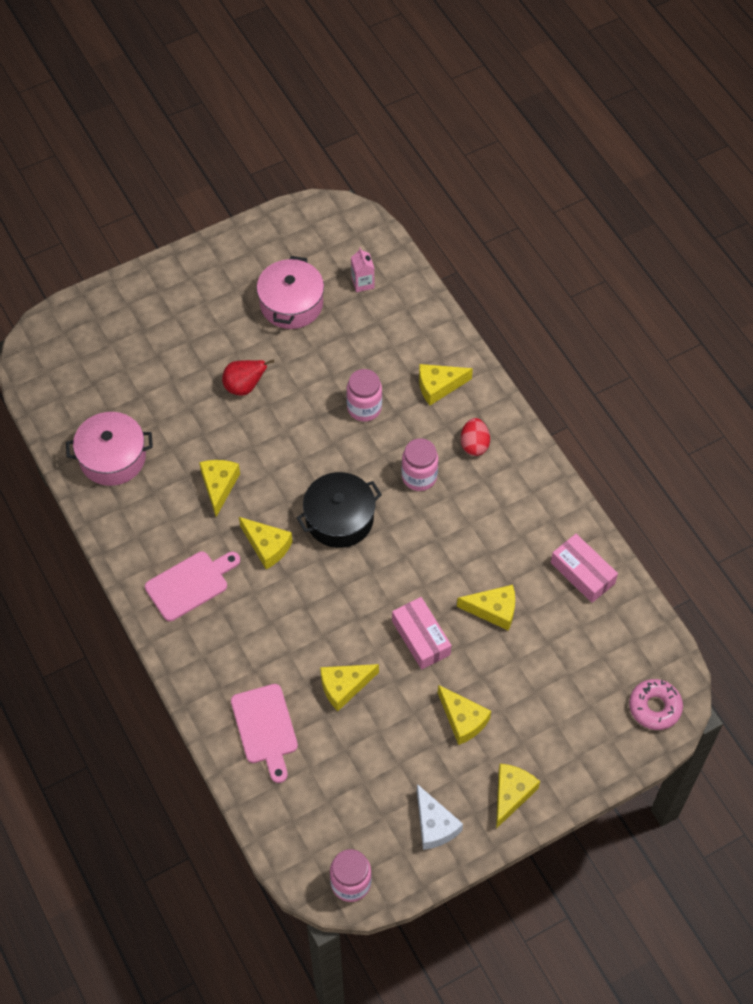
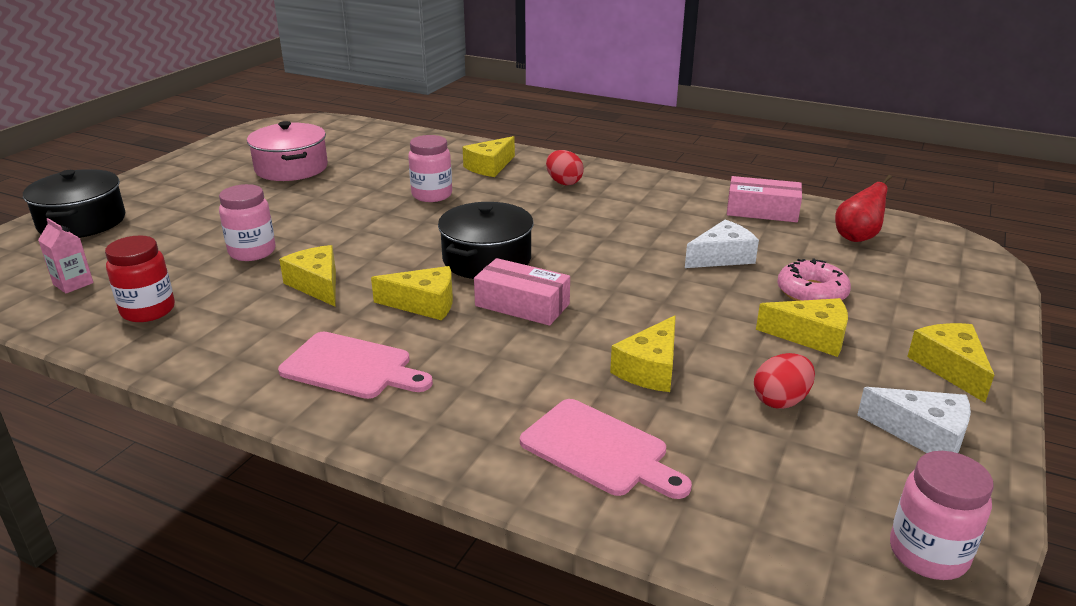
camera: 35 degrees left, 30 degrees down
pink pot [66,412,153,486] -> red jar [105,236,175,322]
pink cutting board [145,551,240,621] -> pink cutting board turned 90 degrees clockwise [278,332,433,399]
red pear [222,359,274,396] -> red pear moved to [835,175,892,242]
pink carton [351,248,374,292] -> pink carton moved to [38,218,94,294]
pink box [392,597,451,670] -> pink box moved to [474,258,570,326]
pink jar [401,438,438,491] -> pink jar moved to [219,184,276,261]
yellow cheese [457,585,515,631] -> white cheese [685,219,759,268]
pink donut [629,679,683,730] -> pink donut moved to [777,259,851,301]
none -> black pot [23,169,125,238]
none -> red egg [754,353,815,409]

